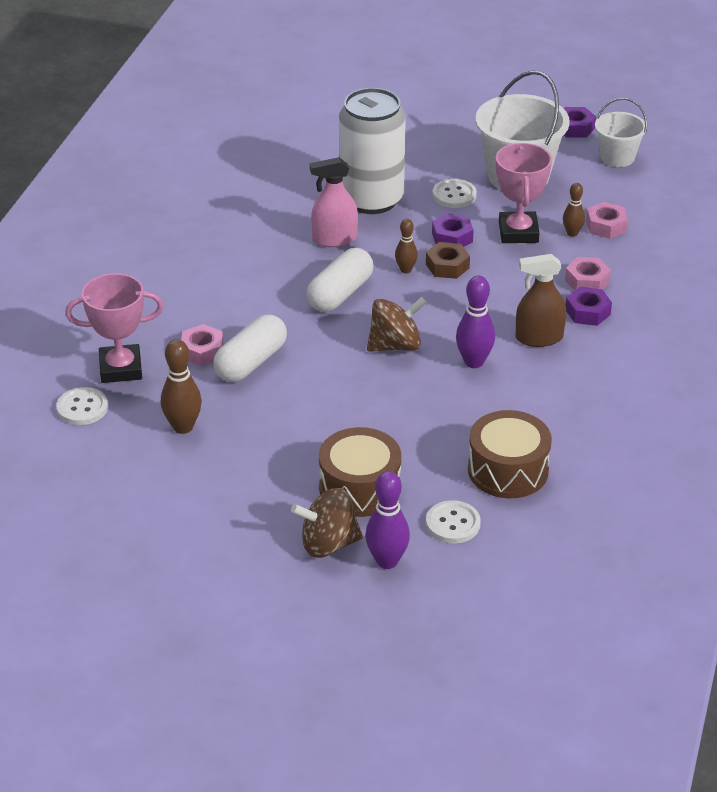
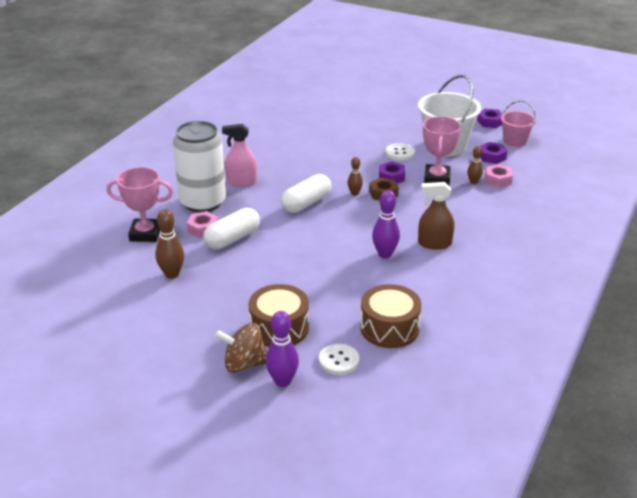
camera: 10 degrees right, 5 degrees down
white button [56,387,108,425] -> none
pink spray bottle [310,157,358,247] -> pink spray bottle moved to [222,124,257,187]
white can [339,88,406,214] -> white can moved to [173,121,226,213]
brown spinning top [367,297,427,352] -> none
pink nut [565,257,611,291] -> none
purple nut [566,287,612,326] -> purple nut moved to [480,142,507,164]
white bucket [595,98,647,167] -> pink bucket [501,100,536,147]

